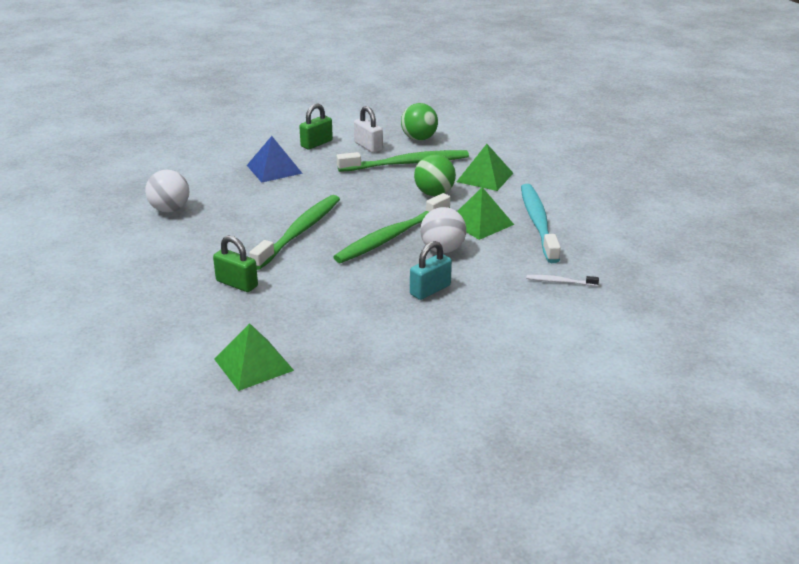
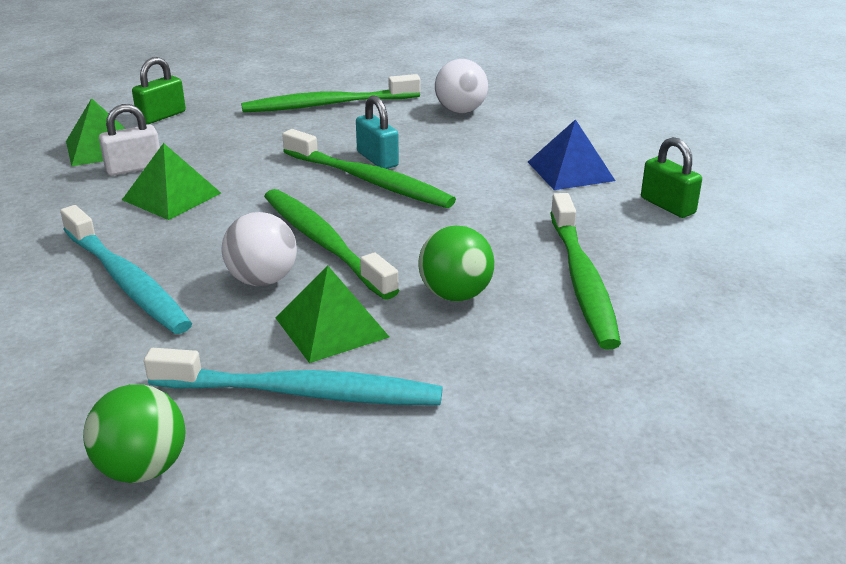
camera: 100 degrees right, 0 degrees up
green padlock [213,236,258,292] -> green padlock moved to [132,57,186,124]
white padlock [354,106,383,153] -> white padlock moved to [99,104,160,176]
green ball [401,103,438,141] -> green ball moved to [83,385,185,483]
turquoise padlock [410,241,452,300] -> turquoise padlock moved to [356,95,399,169]
green pyramid [457,144,513,191] -> green pyramid moved to [122,143,221,220]
white toothbrush [526,275,599,286] -> none
none -> turquoise toothbrush [60,205,192,334]
none -> green toothbrush [241,74,421,112]

